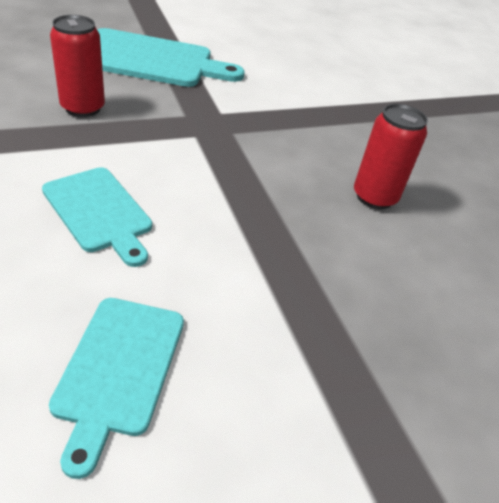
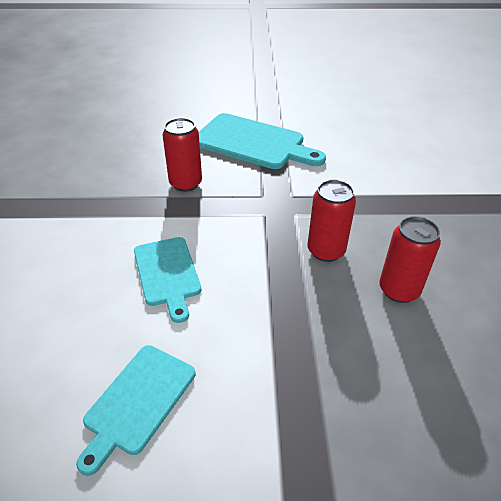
camera: 25 degrees right, 0 degrees up
none -> red can [307,180,356,262]

